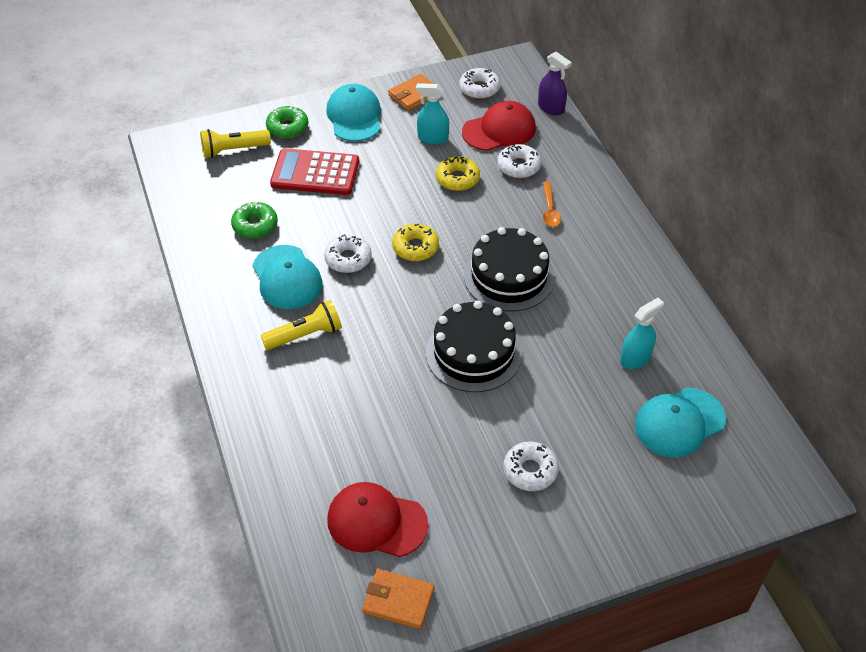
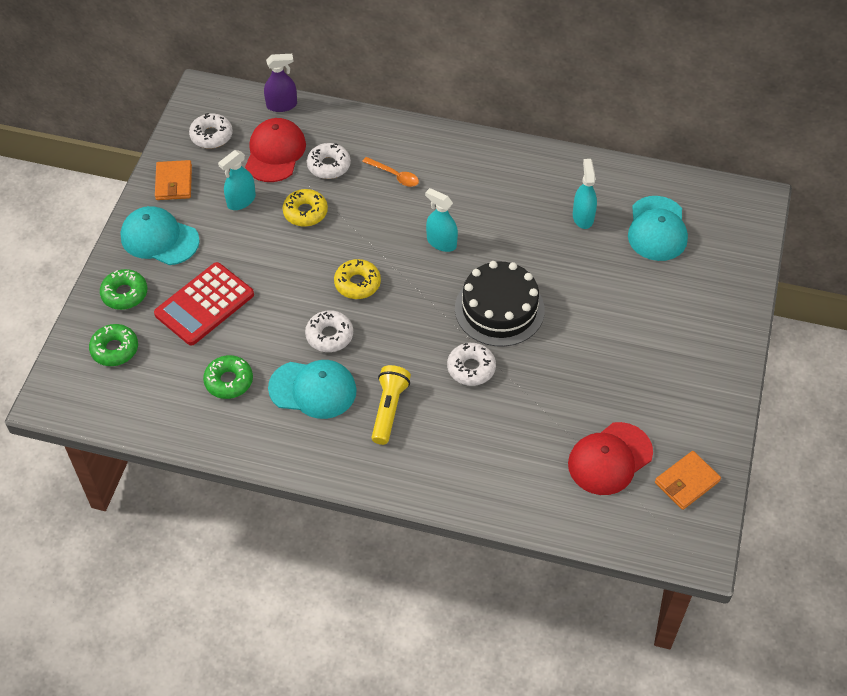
camera: 55 degrees left, 5 degrees up
yellow flashlight [200,129,271,158] -> green donut [89,324,138,366]
black cake [464,227,555,311] -> turquoise spray bottle [425,188,458,252]
white donut [503,441,559,491] -> white donut moved to [447,343,496,386]

